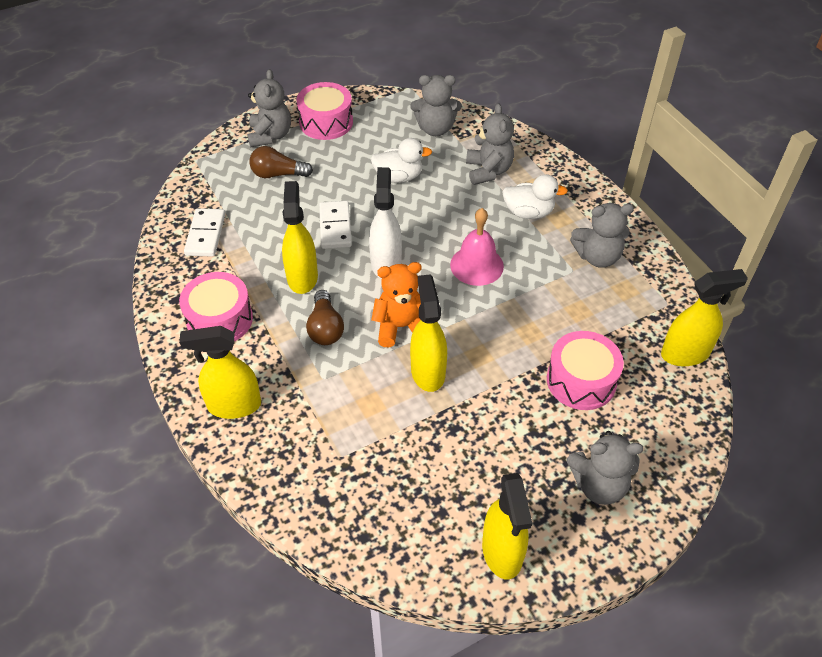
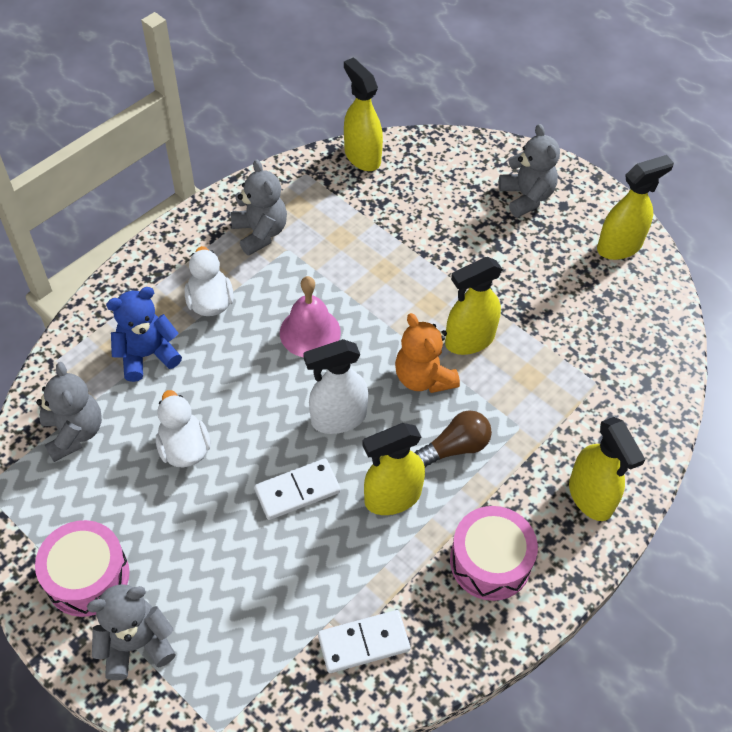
camera: 110 degrees left, 5 degrees up
brown light bulb [249,146,313,178] -> none
grey teddy bear [466,103,514,185] -> blue teddy bear [106,287,182,382]
pink drum [547,331,624,410] -> none

